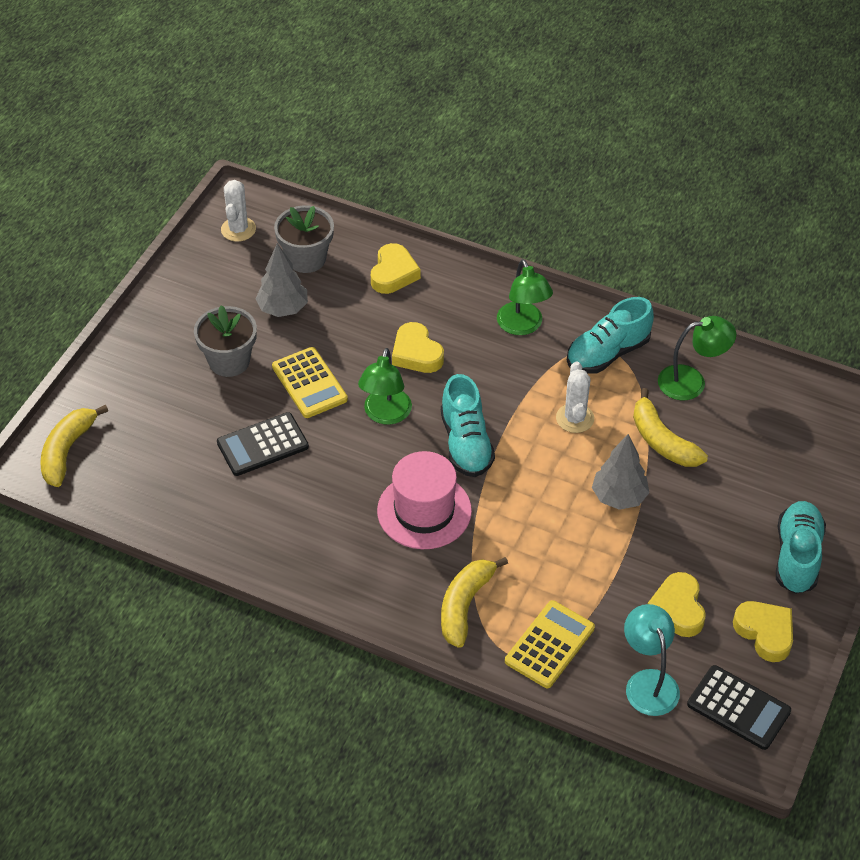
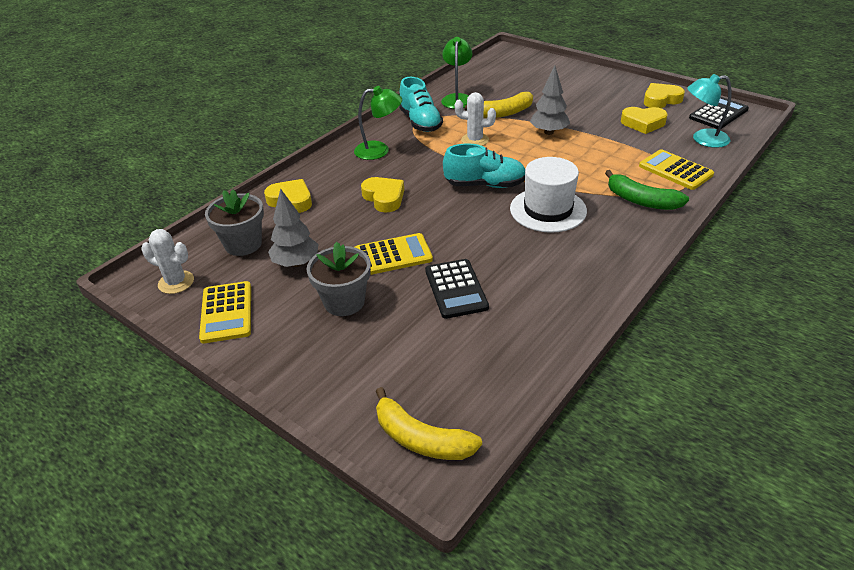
camera: 75 degrees left, 10 degrees down
green lamp [358,348,412,425] -> none
pink hat [377,451,472,549] -> white hat [510,157,587,233]
yellow heart [392,322,444,373] -> yellow heart turned 105 degrees counterclockwise [361,177,404,212]
yellow banana [441,557,508,648] -> green banana [605,170,689,210]
turquoise shoe [776,501,826,594] -> none
none -> yellow calculator [199,281,251,343]

